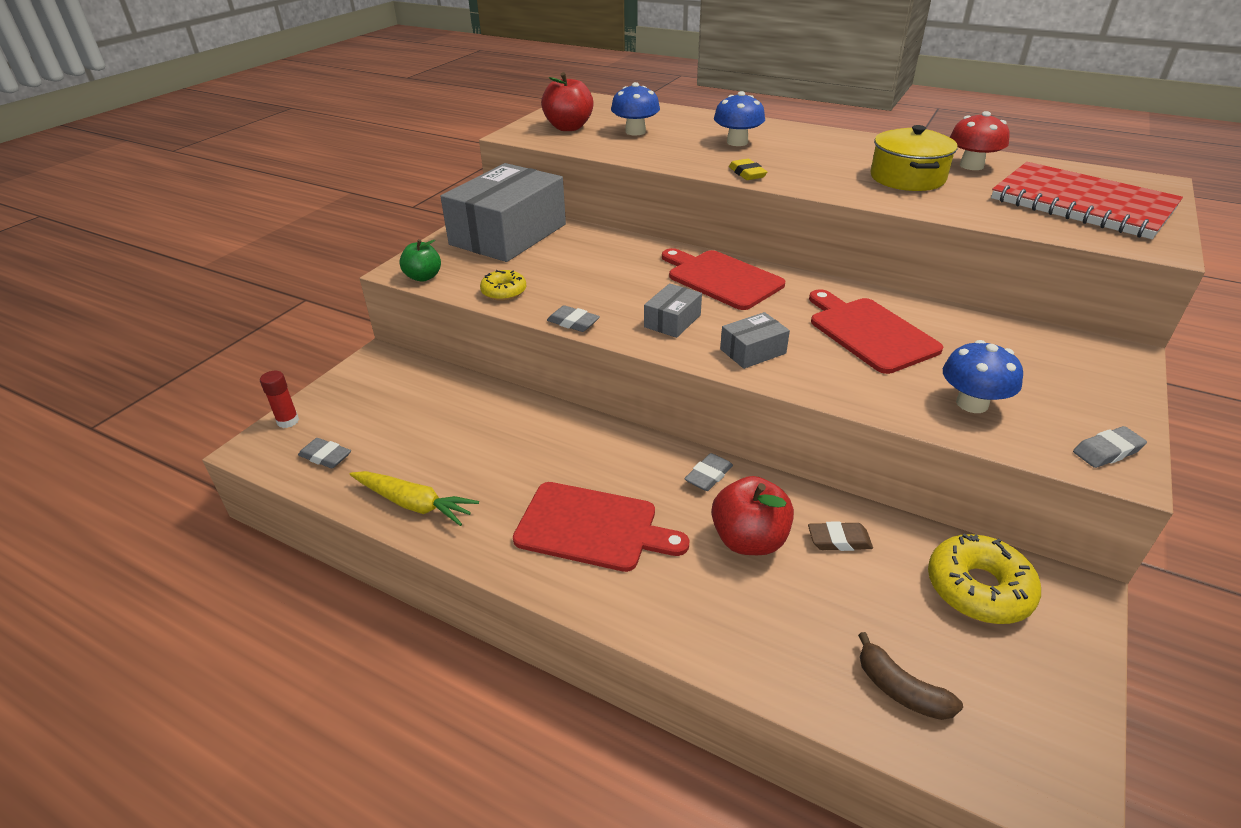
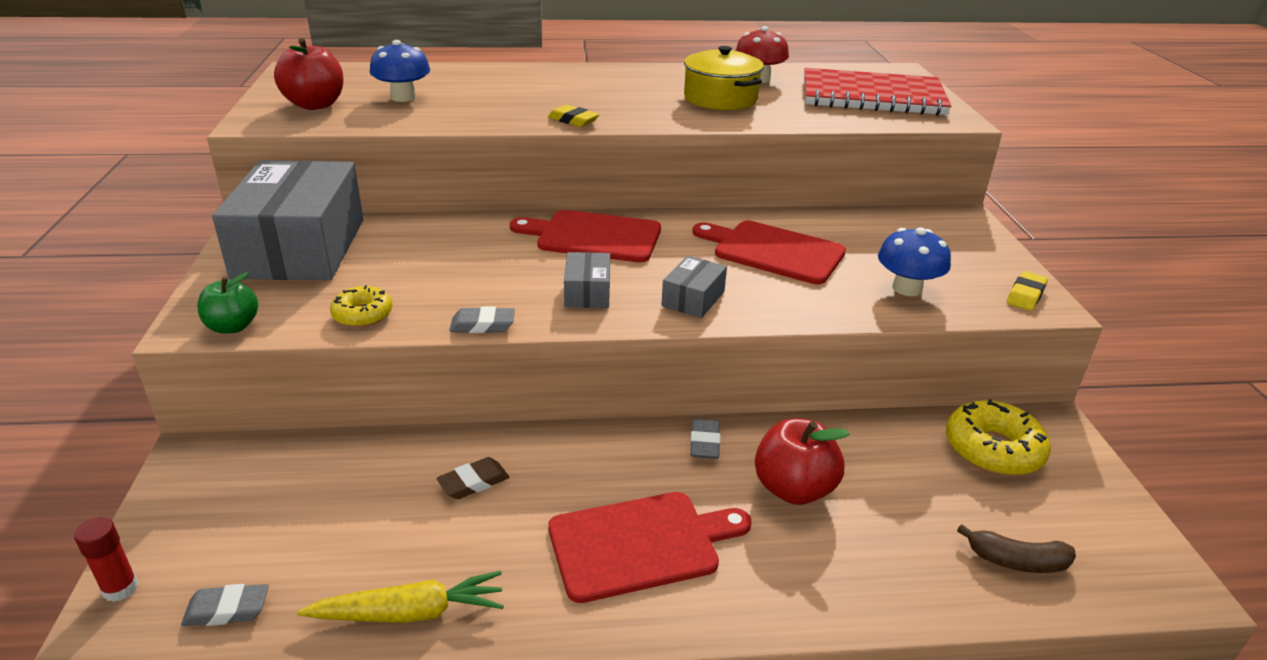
camera: 35 degrees left, 5 degrees down
blue mushroom [714,91,765,146] -> none
brown eraser [808,521,873,551] -> brown eraser moved to [437,457,510,499]
grey eraser [1073,426,1147,468] -> yellow eraser [1007,271,1048,311]

